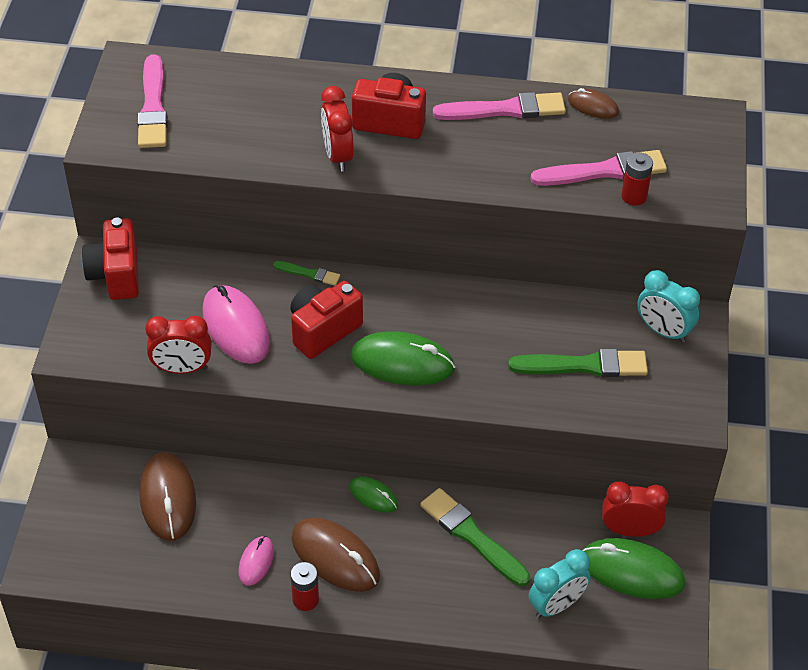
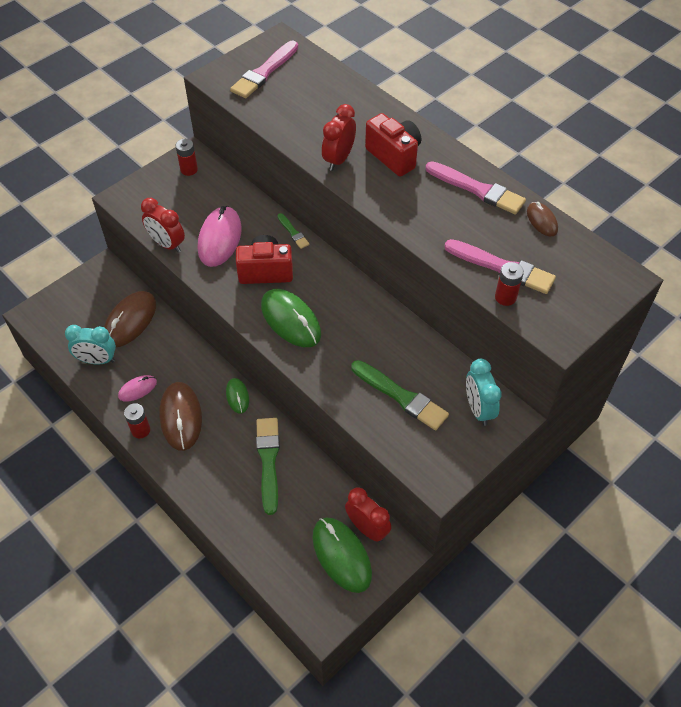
camera: 40 degrees right, 5 degrees up
red camera [82,218,139,300] -> red battery [175,139,198,176]
turquoise clock [528,549,591,618] -> turquoise clock moved to [65,325,116,364]

